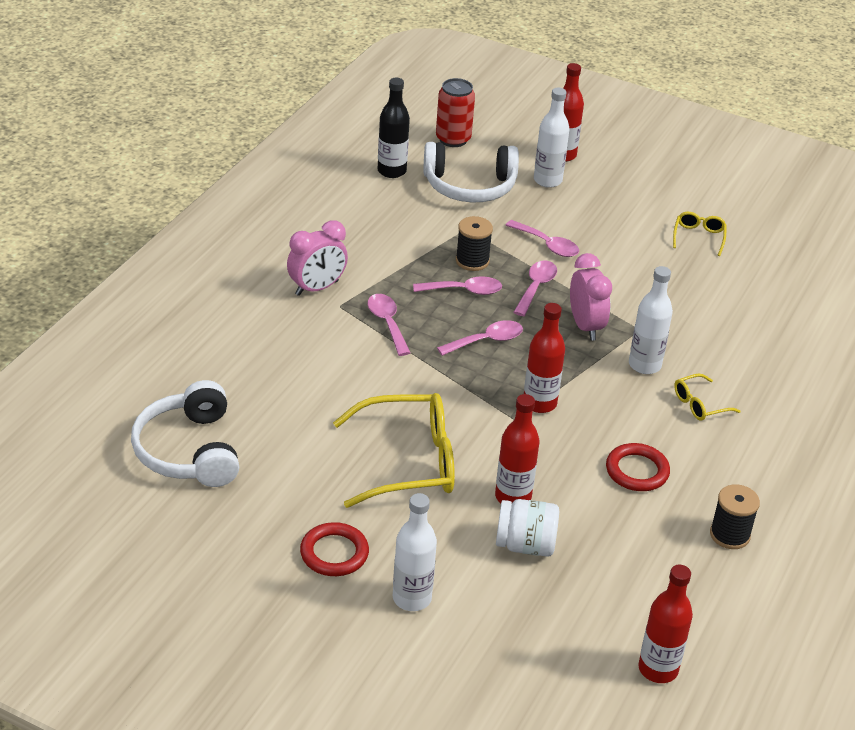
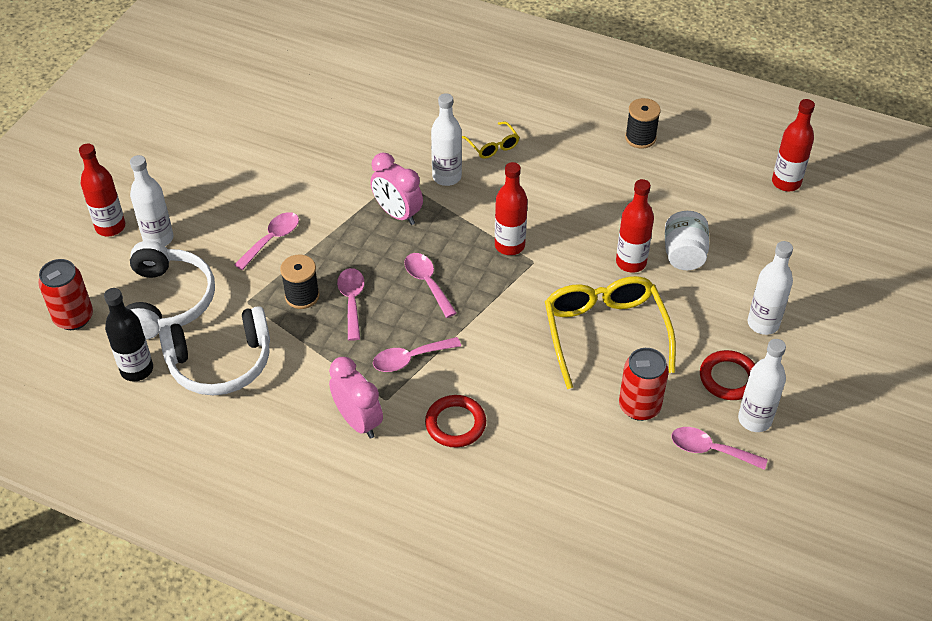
camera: 90 degrees left, 10 degrees up
white headphones [131,380,239,487] -> white headphones moved to [159,306,270,395]
pink spoon [513,260,557,316] -> pink spoon moved to [671,427,768,470]
pink clock [570,253,612,341] -> pink clock turned 120 degrees counterclockwise [370,153,423,225]
red ring [606,443,670,491] -> red ring moved to [425,395,486,448]
yellow glasses [673,212,727,256] -> none
none -> red can [619,348,669,421]
none -> white bottle [738,339,786,432]

